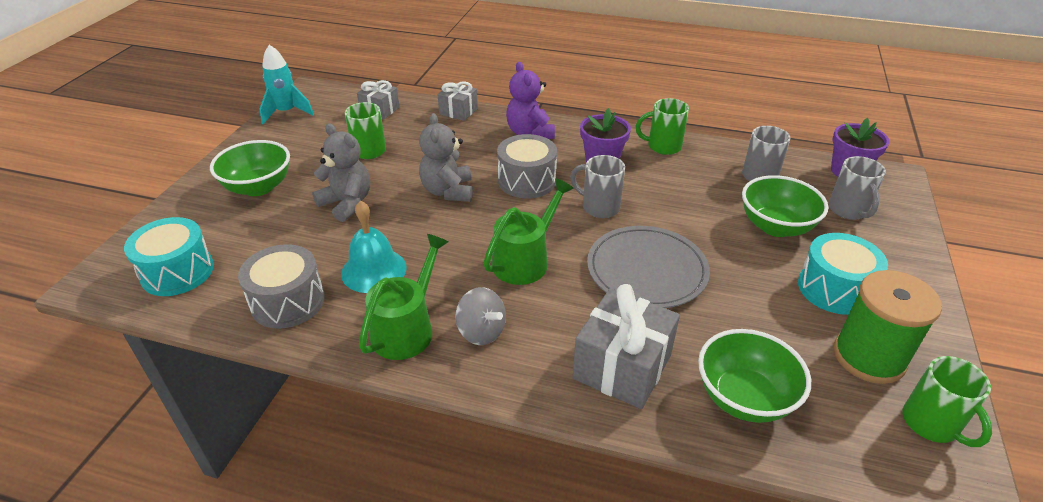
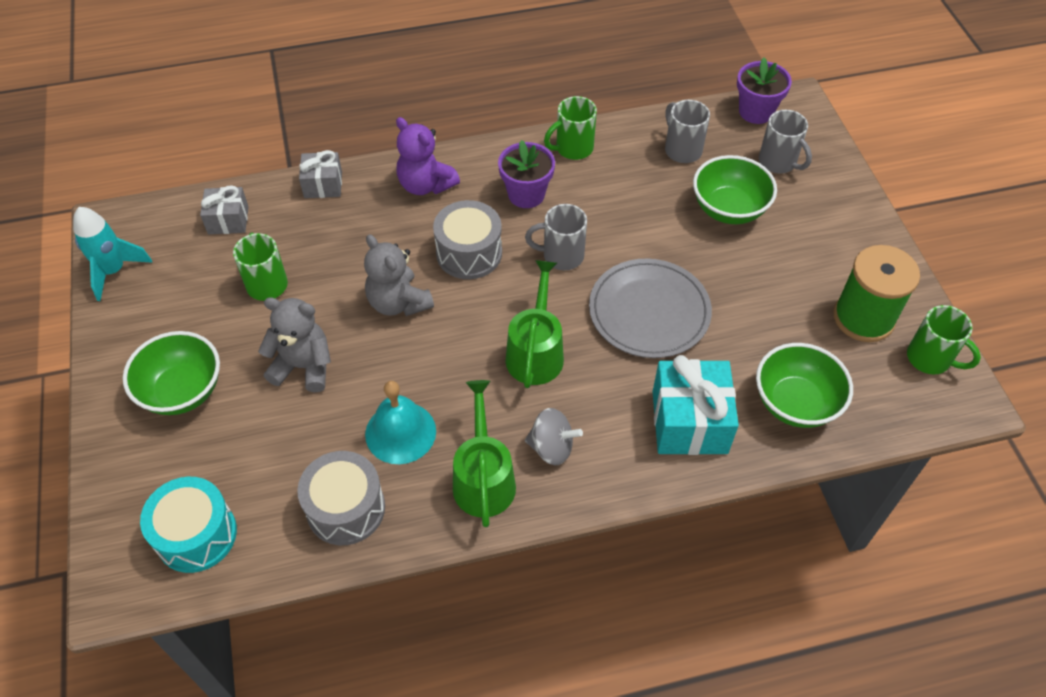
camera: 30 degrees left, 15 degrees up
grey gift [572,284,680,409] -> turquoise gift [653,355,739,455]
turquoise drum [798,233,888,315] -> none

